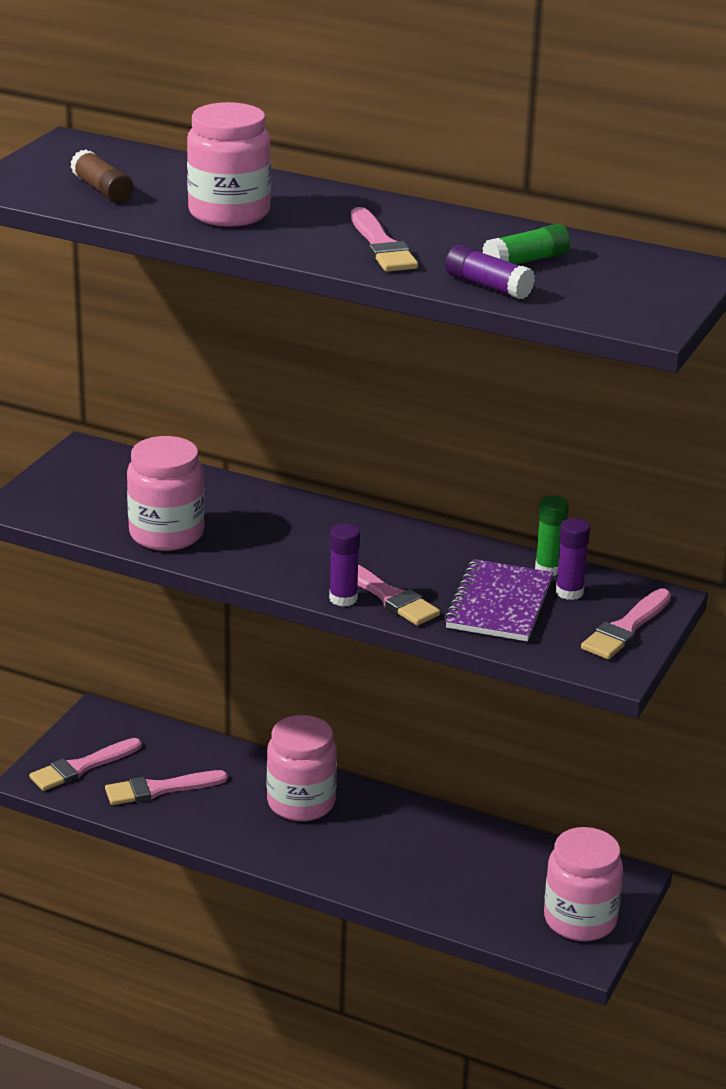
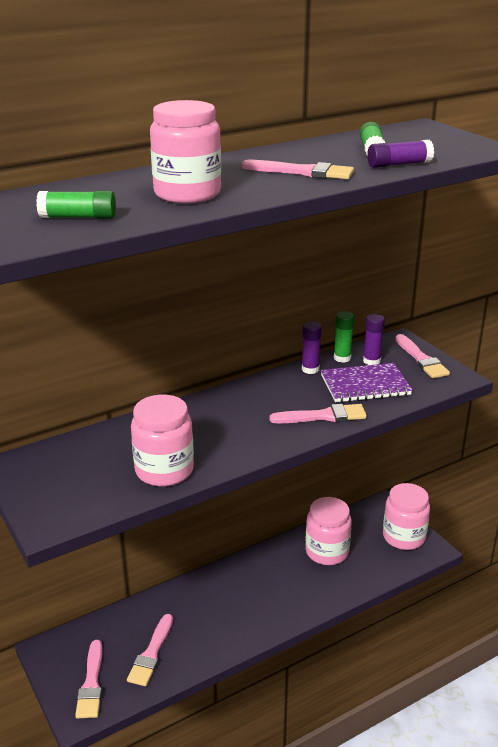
camera: 55 degrees left, 0 degrees up
brown glue stick [70,149,134,203] -> green glue stick [36,191,116,219]
pink jar [267,715,337,821] -> pink jar moved to [305,497,352,565]
purple glue stick [329,524,360,606] -> purple glue stick moved to [302,322,322,374]
purple notebook [444,559,553,642] -> purple notebook turned 60 degrees counterclockwise [321,363,412,402]

